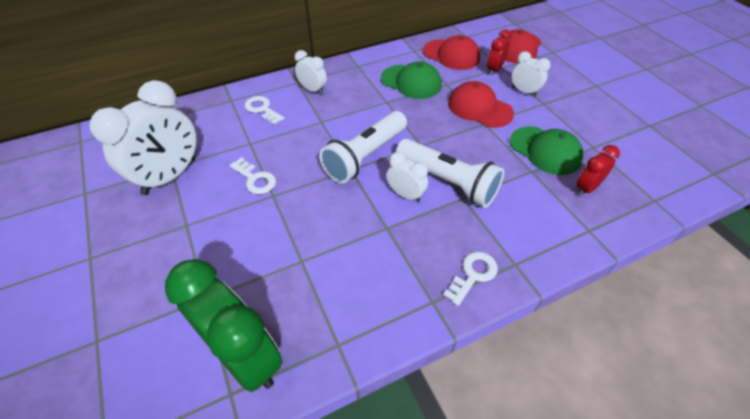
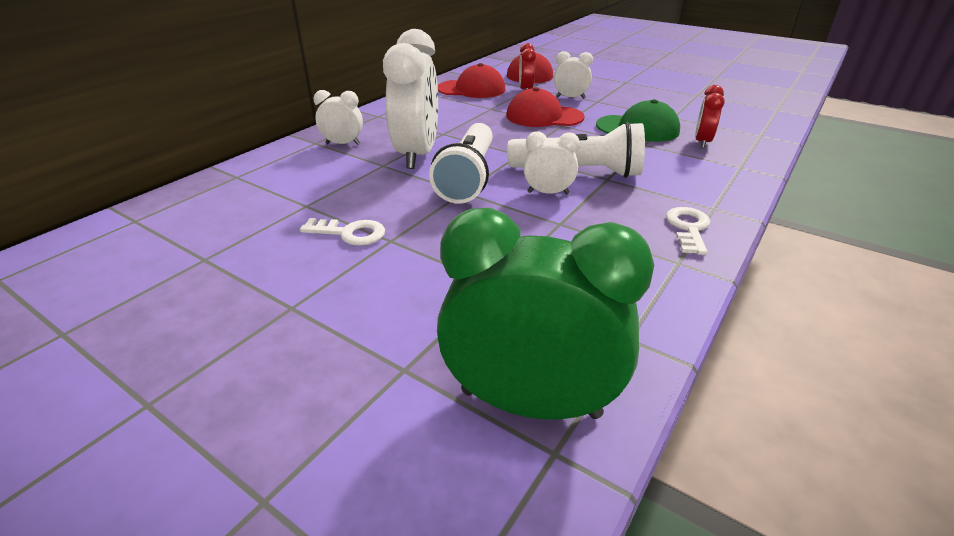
camera: 30 degrees left, 15 degrees down
white clock [89,80,197,195] -> white clock moved to [383,29,438,169]
white key [245,96,284,125] -> none
green cap [381,61,442,99] -> none

